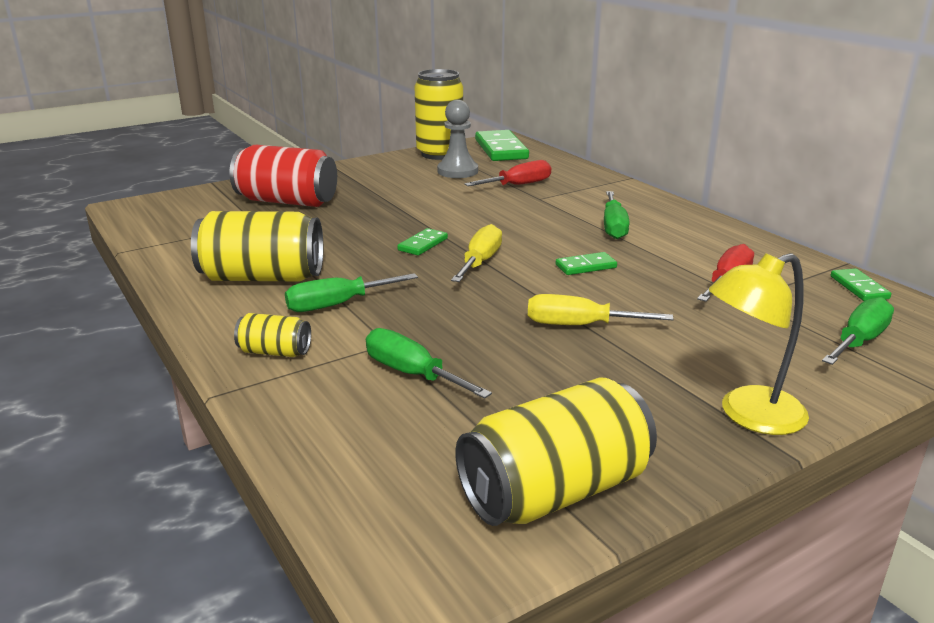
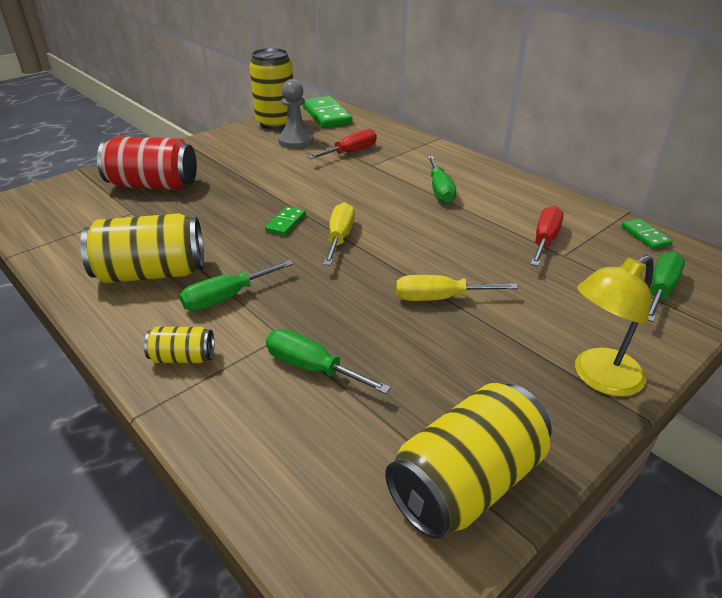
camera: 10 degrees left, 10 degrees up
green domino [556,252,617,275] -> none

